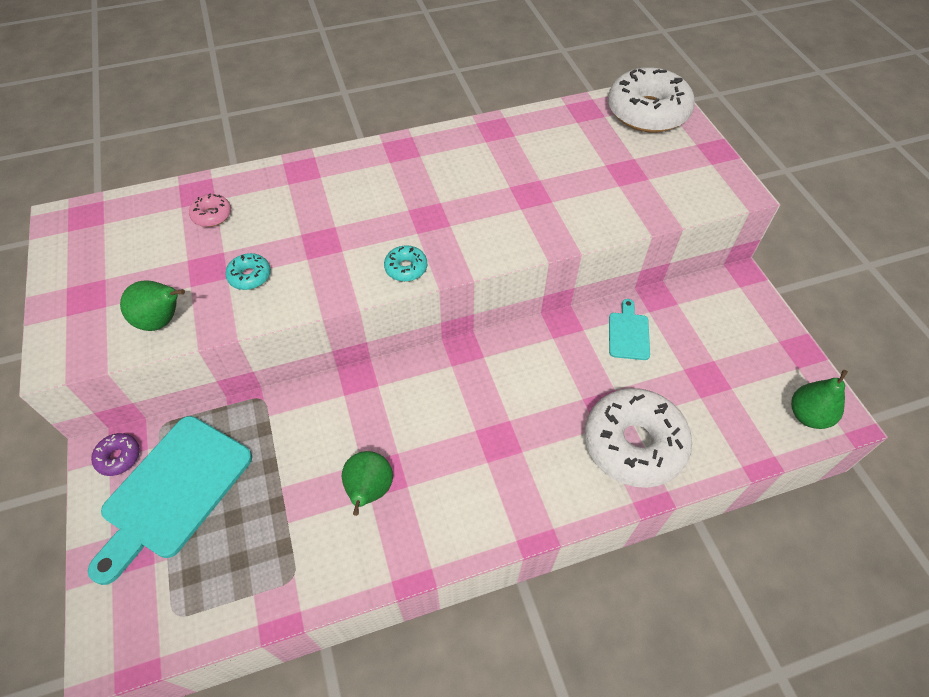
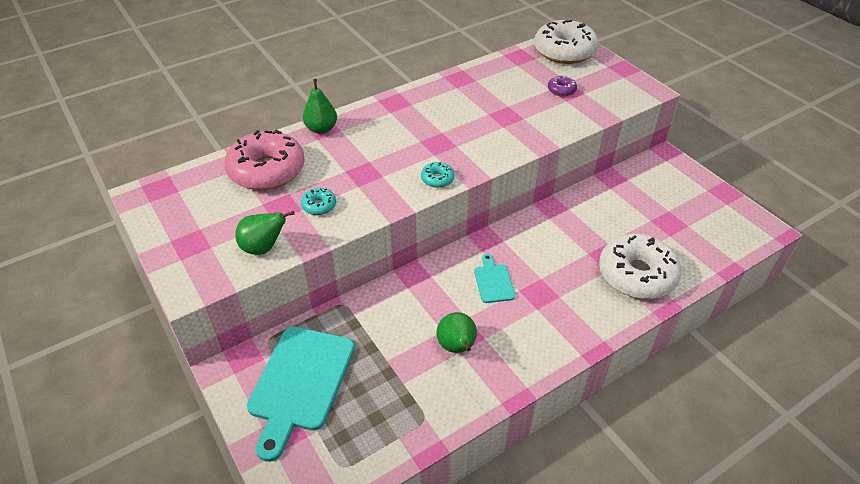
camera: 15 degrees left, 10 degrees down
purple donut [91,433,140,476] -> purple donut moved to [548,75,577,97]
pink donut [189,193,231,227] -> pink donut [225,130,305,190], size x2.34
turquoise cutting board [609,299,650,360] -> turquoise cutting board moved to [474,254,515,303]
green pear [791,370,848,429] -> green pear moved to [303,79,337,134]

